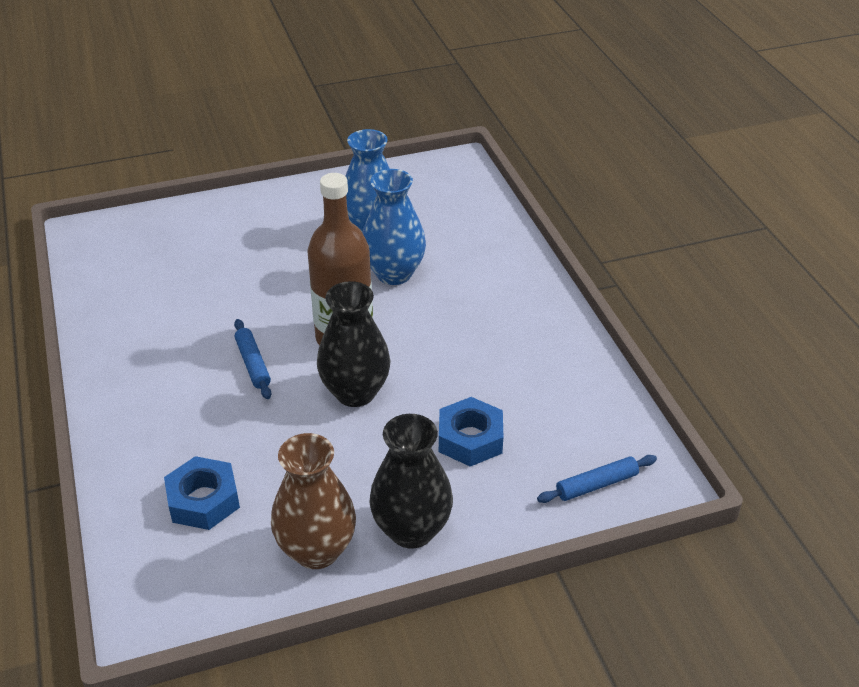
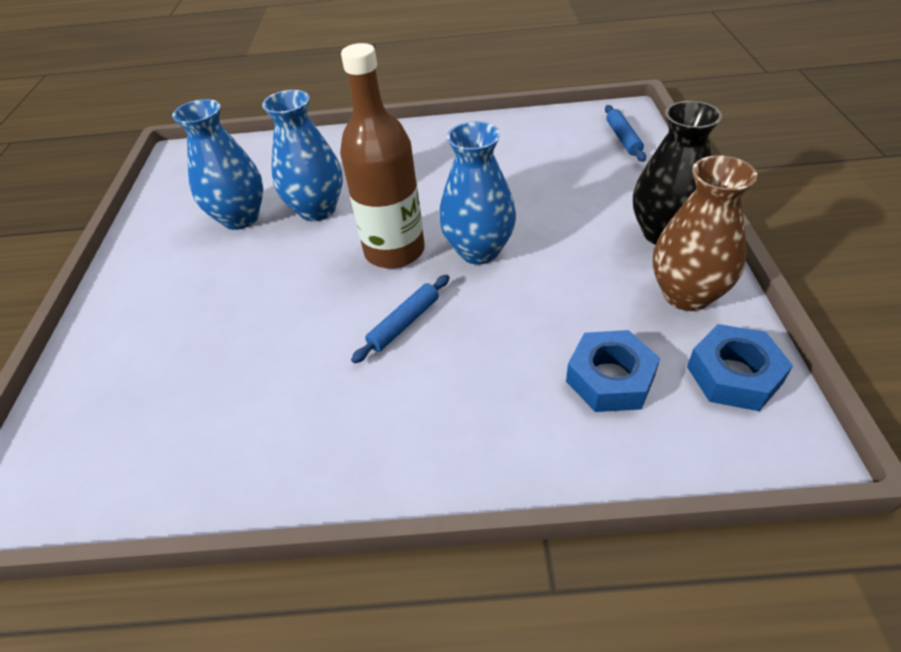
camera: 70 degrees left, 5 degrees up
blue rolling pin [234,319,272,399] -> blue rolling pin turned 45 degrees counterclockwise [351,275,450,363]
black vase [317,281,391,407] -> blue vase [439,121,516,265]
blue nut [439,397,503,467] -> blue nut moved to [687,324,793,411]

